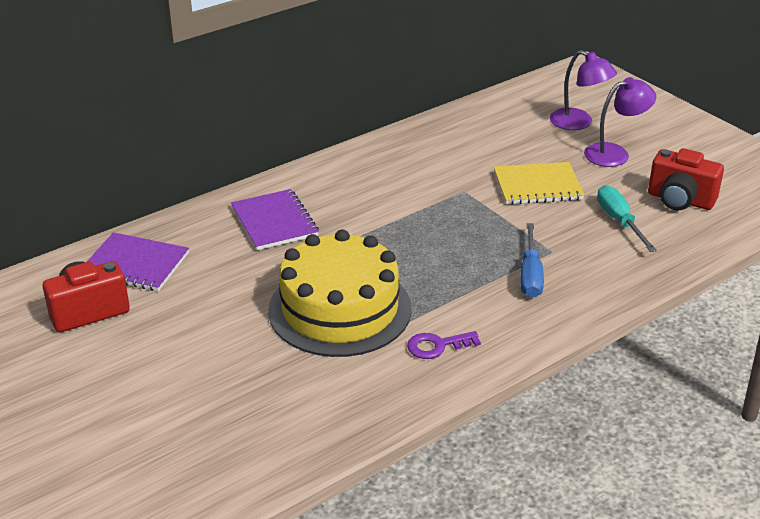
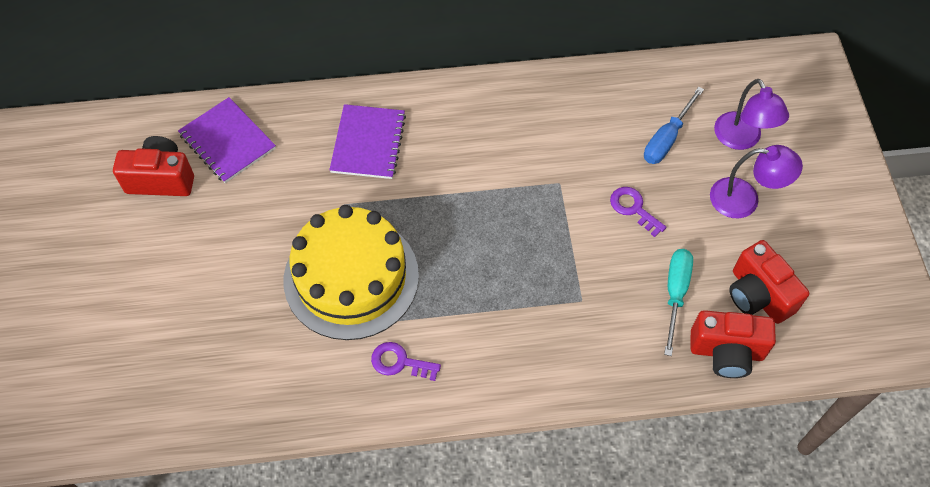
camera: 30 degrees right, 25 degrees up
yellow notebook [494,162,585,205] -> purple key [610,187,667,237]
blue screwdriver [521,223,544,298] -> blue screwdriver moved to [644,87,704,164]
none -> red camera [691,310,776,378]

